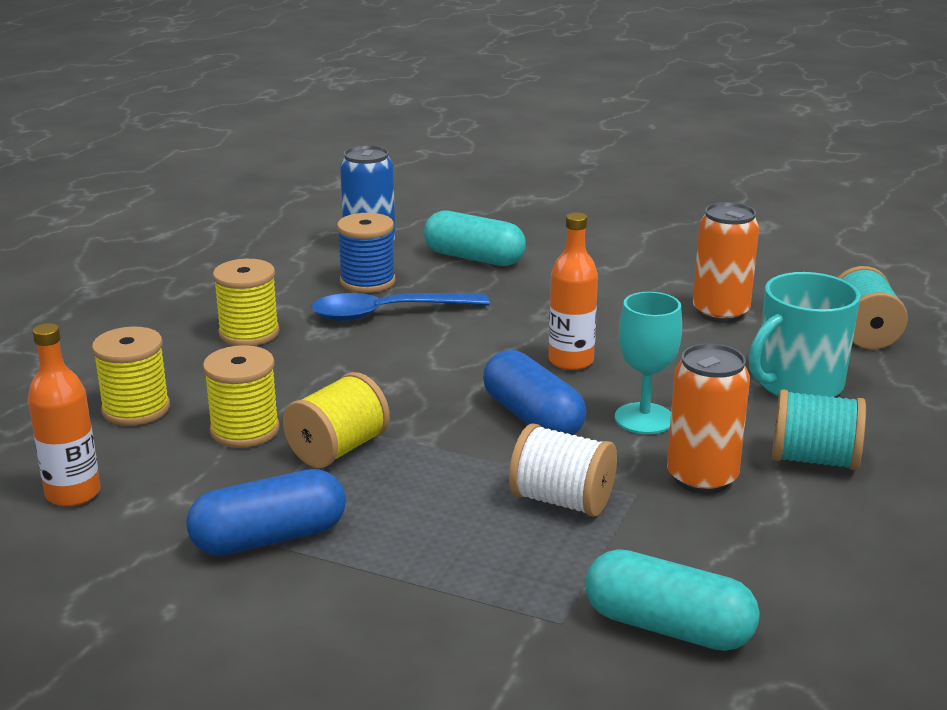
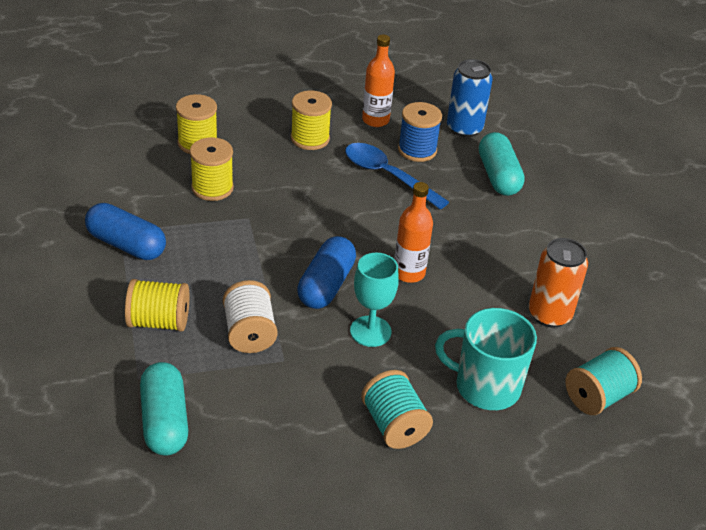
camera: 50 degrees right, 15 degrees up
orange bottle [28,323,101,507] -> orange bottle moved to [362,35,395,127]
yellow spool [283,372,390,468] -> yellow spool moved to [125,279,189,332]
orange can [667,343,750,494] -> none

